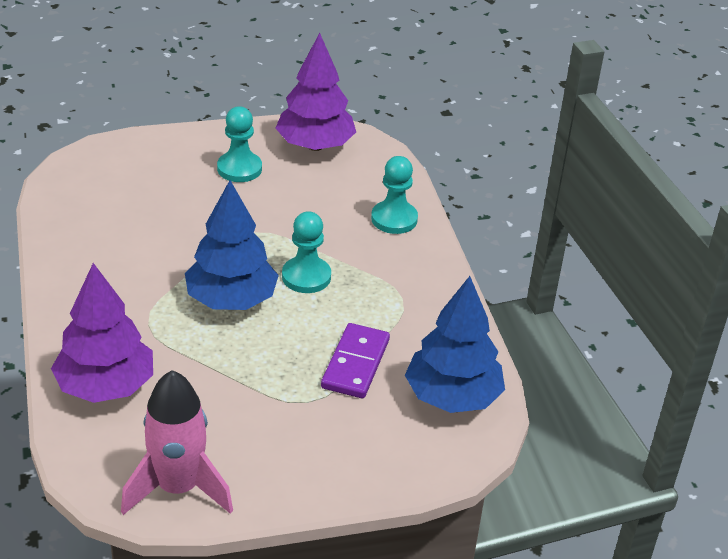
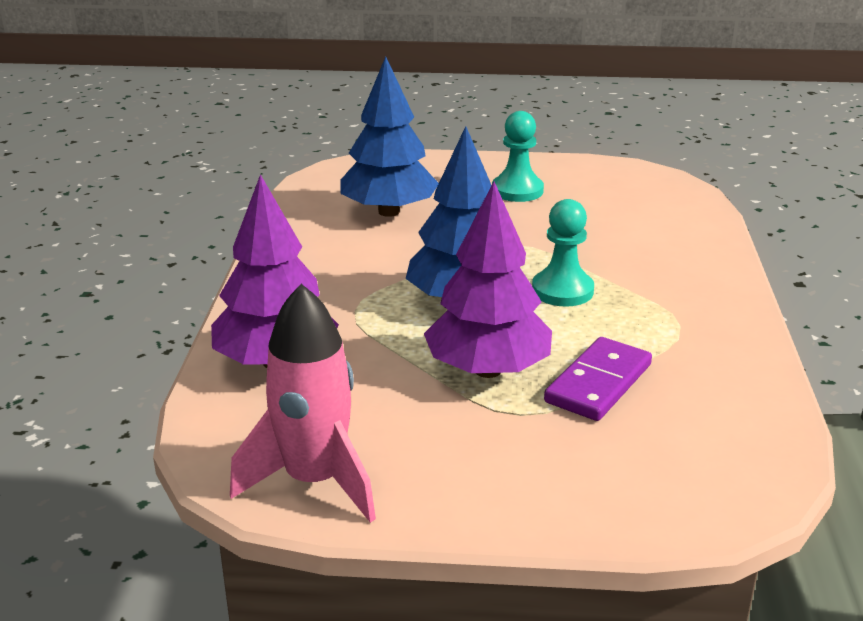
camera: 20 degrees right, 10 degrees down
purple tree [276,33,356,151] -> purple tree moved to [424,182,552,378]
turquoise pawn [371,156,418,234] -> none
blue tree [405,276,505,413] -> blue tree moved to [341,56,439,217]

